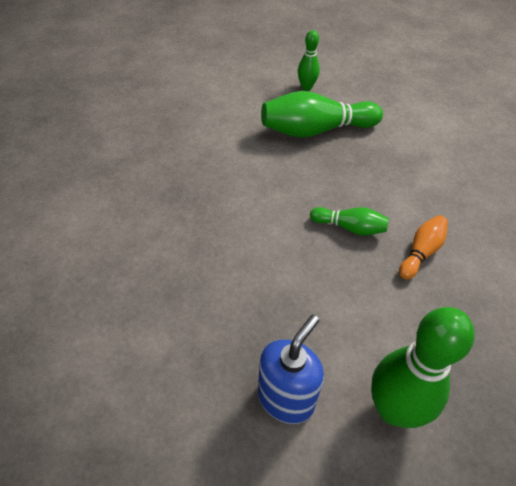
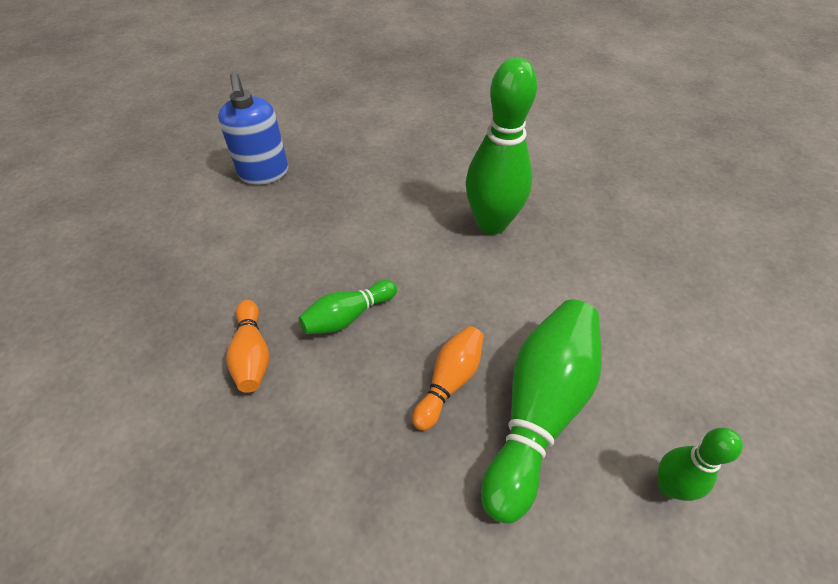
camera: 130 degrees right, 0 degrees up
green bowling pin [371,307,475,428] -> green bowling pin moved to [466,58,537,234]
none -> orange bowling pin [412,326,484,431]

